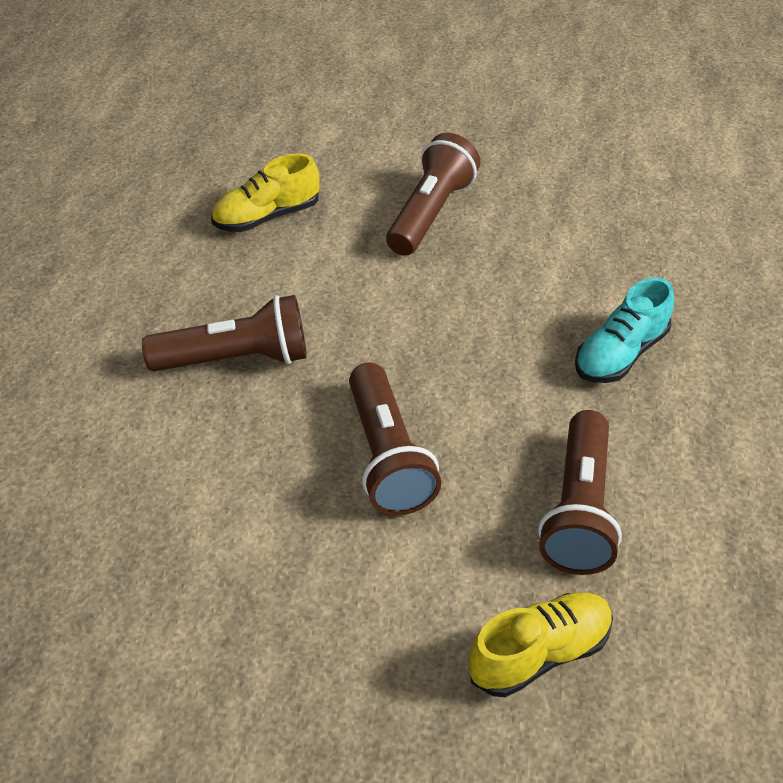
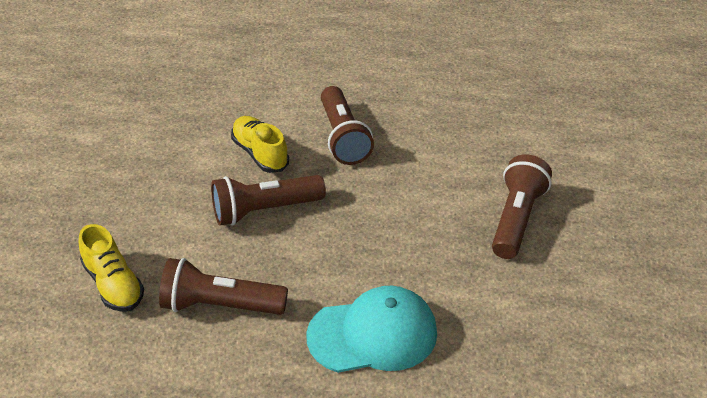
camera: 85 degrees right, 5 degrees down
yellow shoe [211,153,319,232] -> yellow shoe moved to [231,116,289,173]
brown flashlight [386,133,480,256] -> brown flashlight turned 90 degrees counterclockwise [492,154,552,259]
turquoise shoe [575,277,674,383] -> turquoise cap [306,286,437,373]

